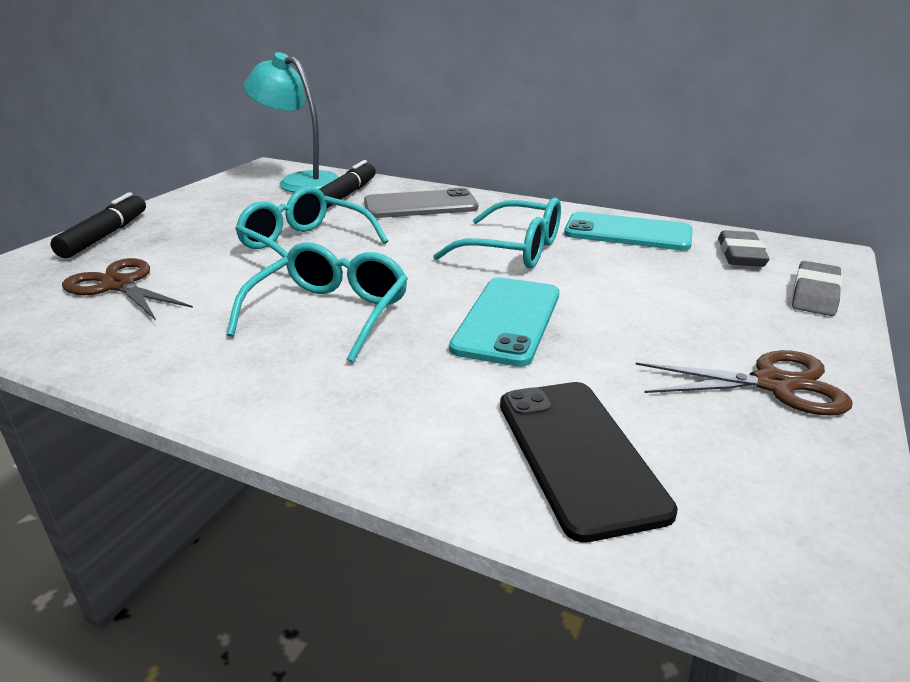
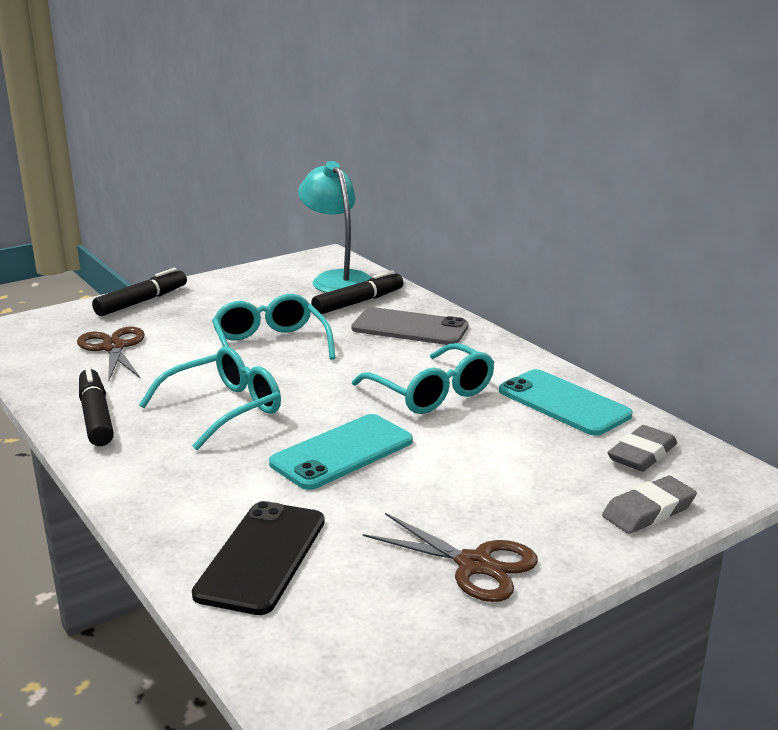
camera: 30 degrees right, 5 degrees down
none -> black marker [79,366,114,446]

